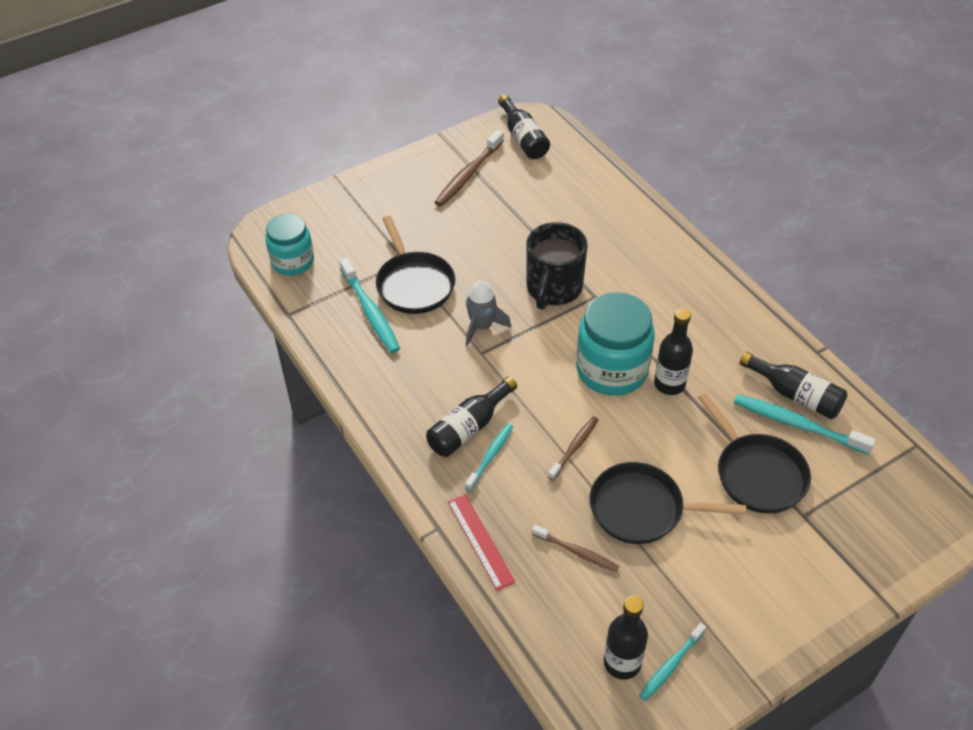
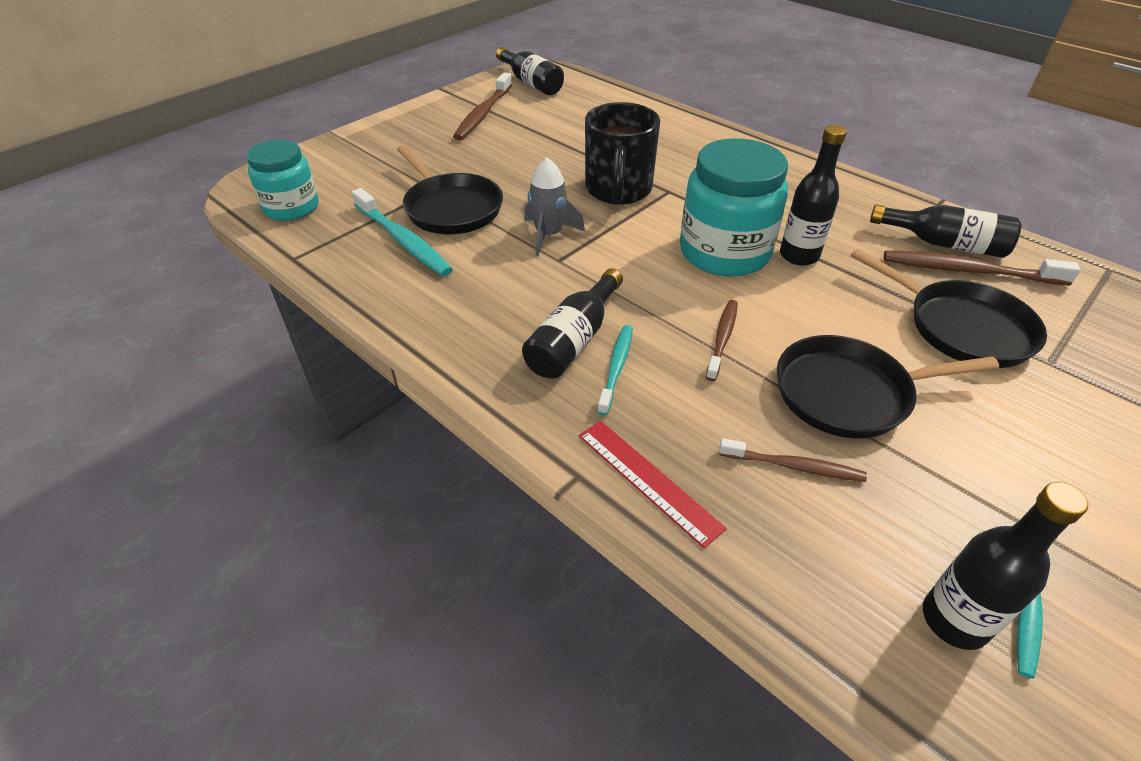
camera: 15 degrees left, 5 degrees down
turquoise toothbrush [734,394,876,455] -> brown toothbrush [884,250,1081,286]

